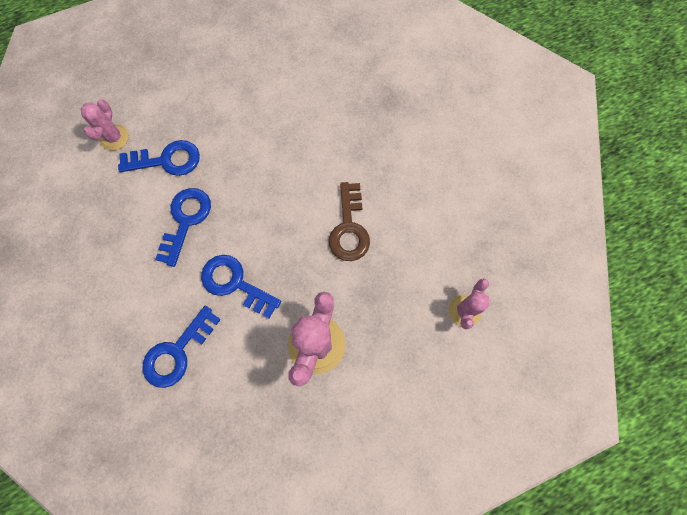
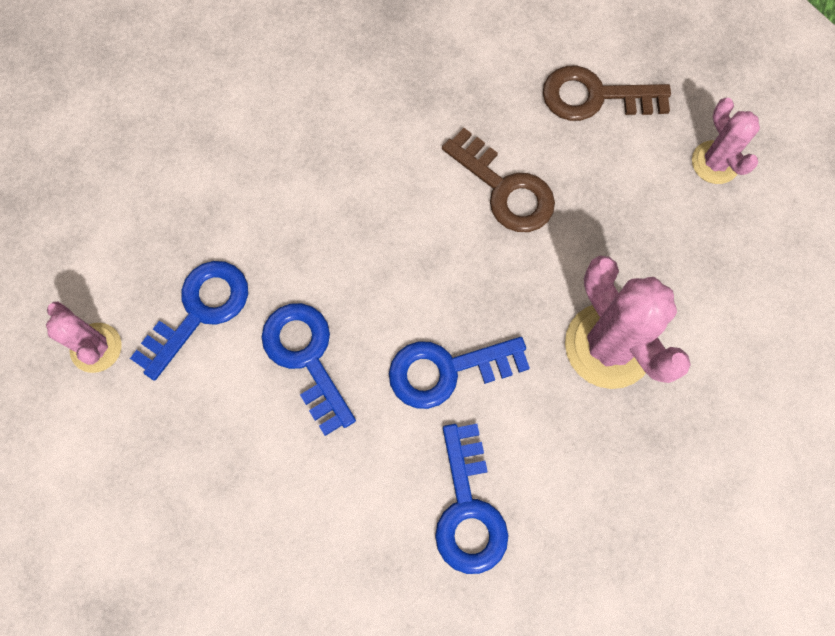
camera: 45 degrees left, 0 degrees up
none -> brown key [543,66,671,121]

